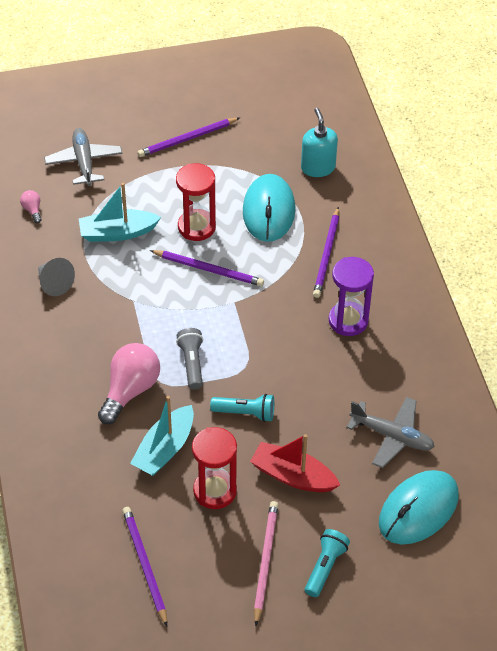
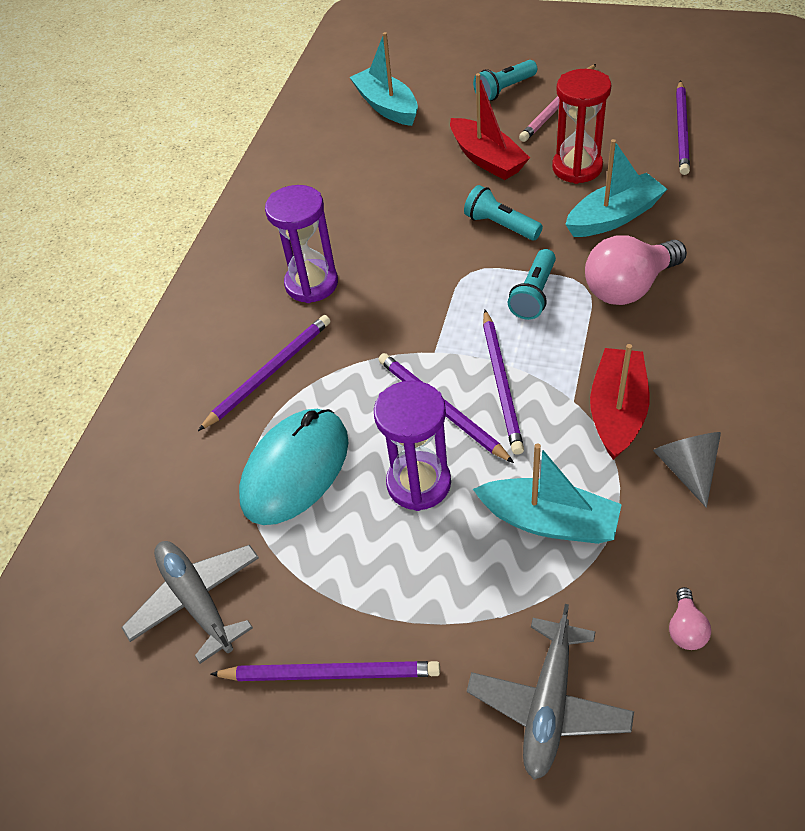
camera: 145 degrees left, 0 degrees up
red hourglass [176,163,216,241] -> purple hourglass [374,381,451,511]
grey flashlight [176,328,203,390] -> turquoise flashlight [508,249,556,320]
turquoise soap dispenser [301,108,338,177] -> none
grey plane [346,397,435,468] -> grey plane moved to [121,541,259,664]
turquoise mouse [379,470,459,545] -> turquoise boat [350,32,418,126]
none -> purple pencil [483,310,524,455]
none -> red boat [590,344,649,460]

